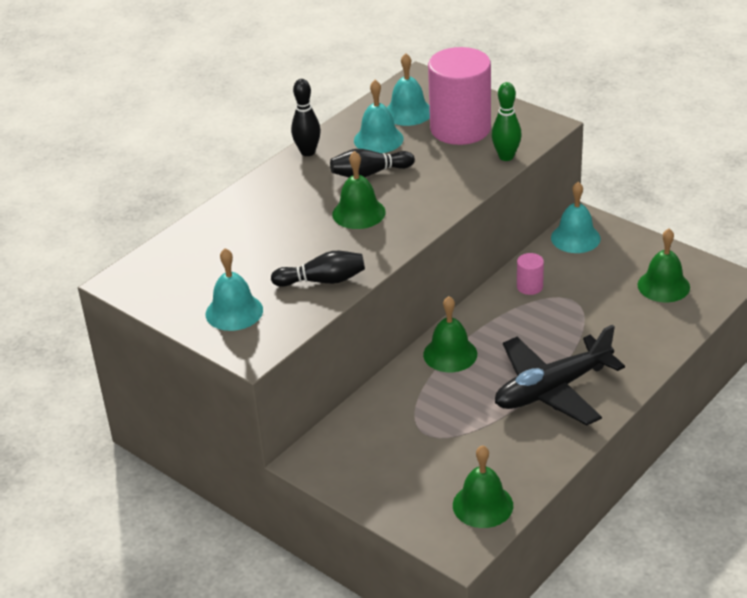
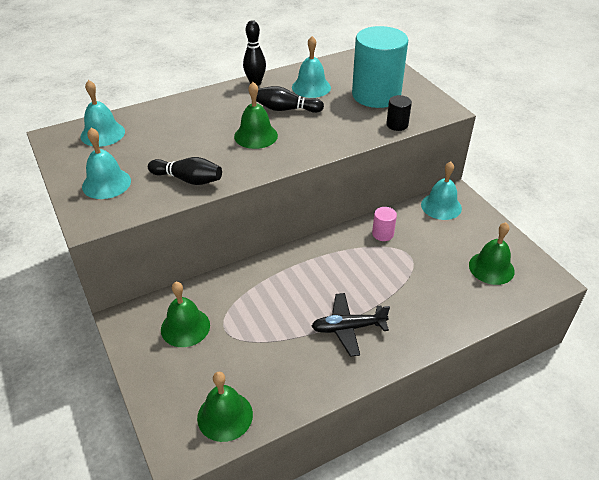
camera: 20 degrees right, 5 degrees up
turquoise bell [387,53,430,126] -> turquoise bell moved to [81,80,125,147]
green bell [423,296,477,372] -> green bell moved to [161,282,210,347]
pink cylinder [428,47,491,145] -> turquoise cylinder [352,26,408,108]
green bowling pin [492,82,522,161] -> black cylinder [386,95,412,131]
black plane [495,325,625,425] -> black plane [311,293,390,357], size x0.62

